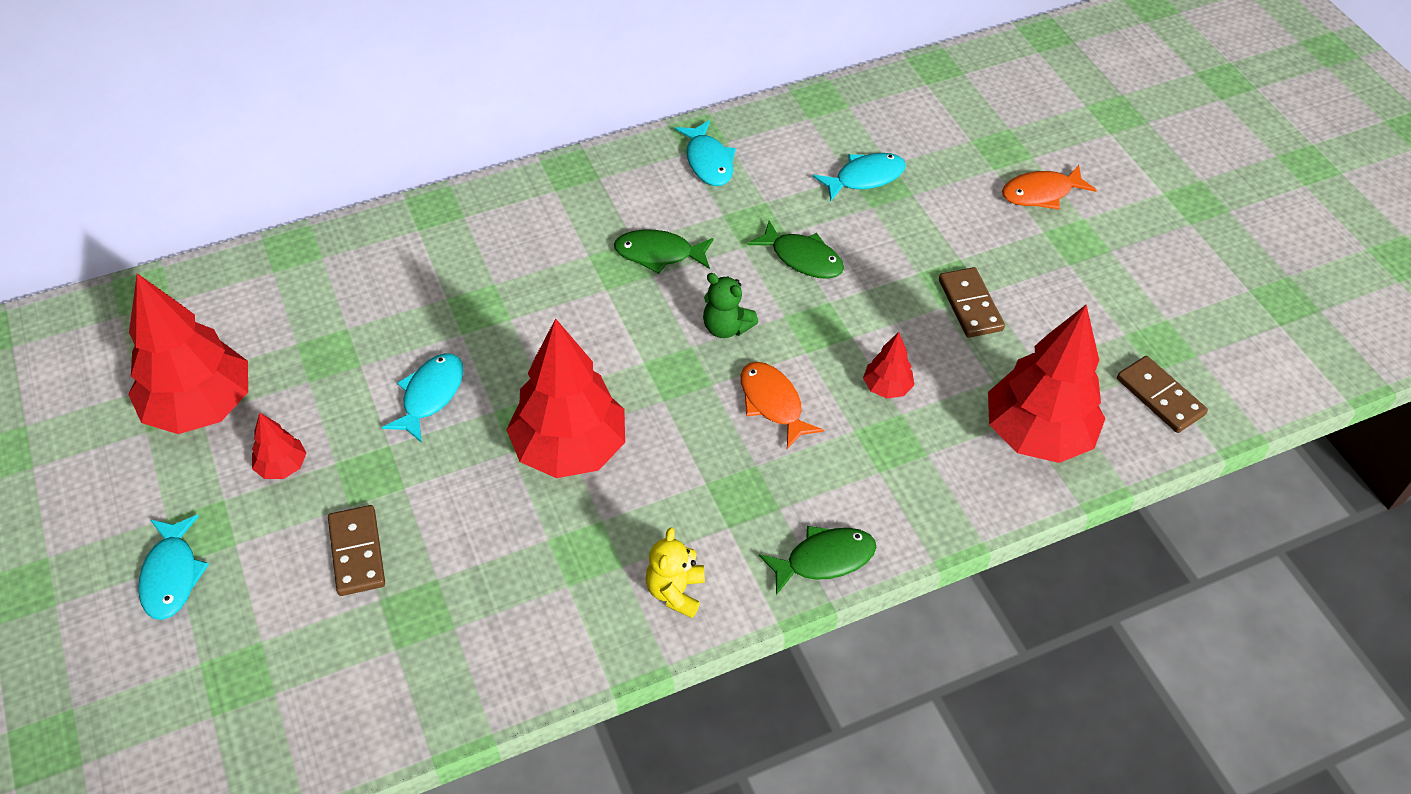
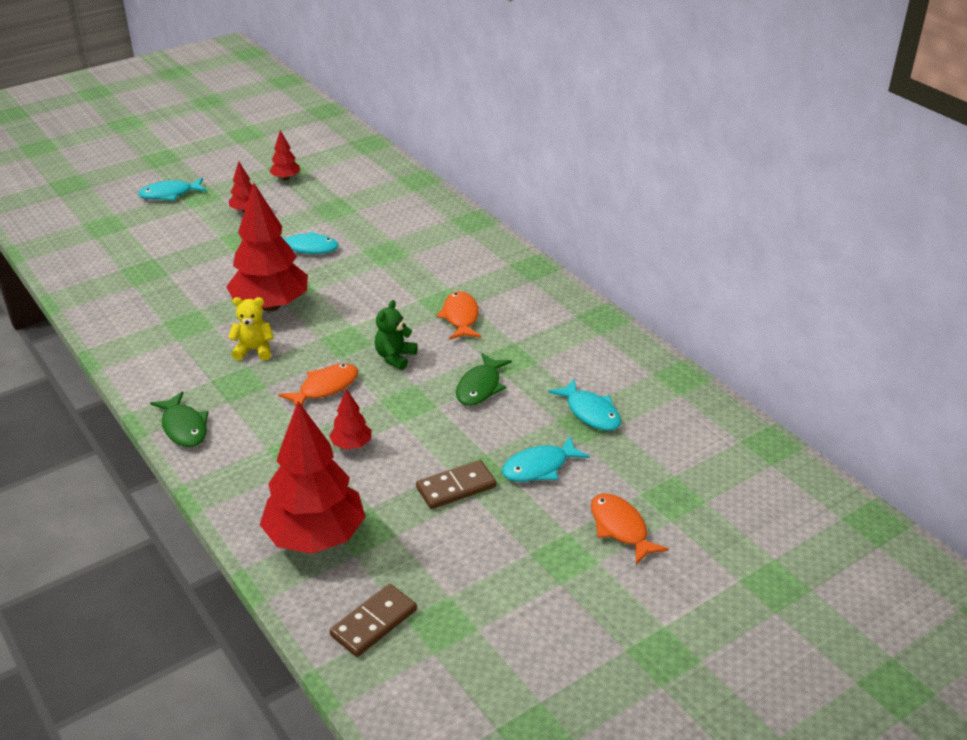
camera: 80 degrees right, 15 degrees down
red tree [128,273,248,434] -> red tree [269,130,300,180], size x0.45
brown domino [328,505,385,596] -> none
green fish [614,230,714,274] -> orange fish [436,291,481,340]
yellow teddy bear [645,527,705,618] -> yellow teddy bear moved to [228,297,274,361]
turquoise fish [675,120,736,186] -> turquoise fish moved to [502,436,590,482]

